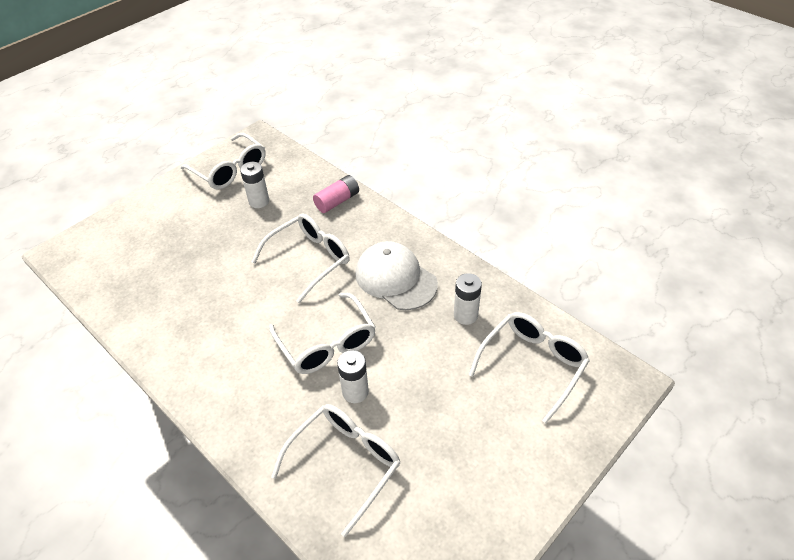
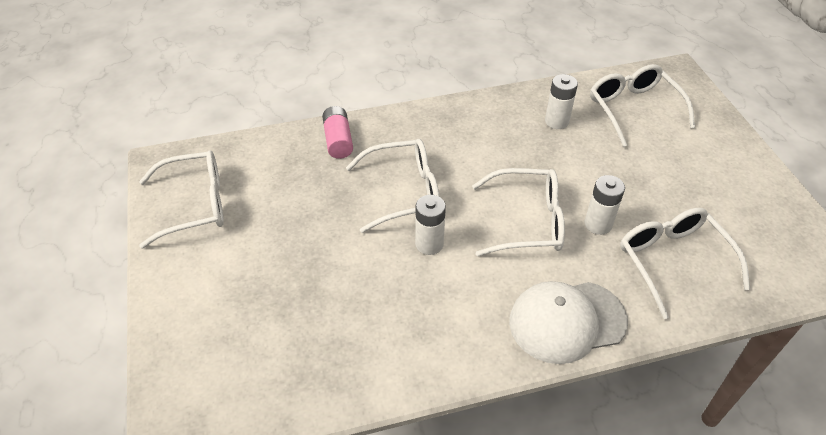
camera: 60 degrees left, 0 degrees up
white battery [240,162,269,208] -> white battery moved to [415,195,446,255]
white glasses [252,213,350,303] -> white glasses turned 90 degrees clockwise [346,139,440,233]
white cap [355,241,438,310] -> white cap moved to [509,281,628,364]

